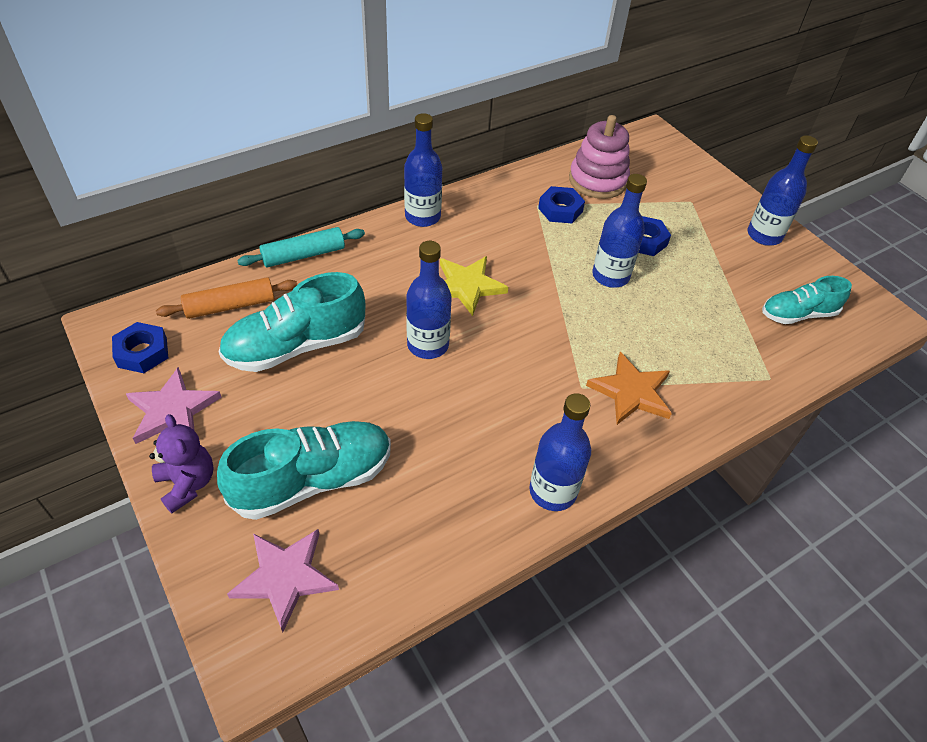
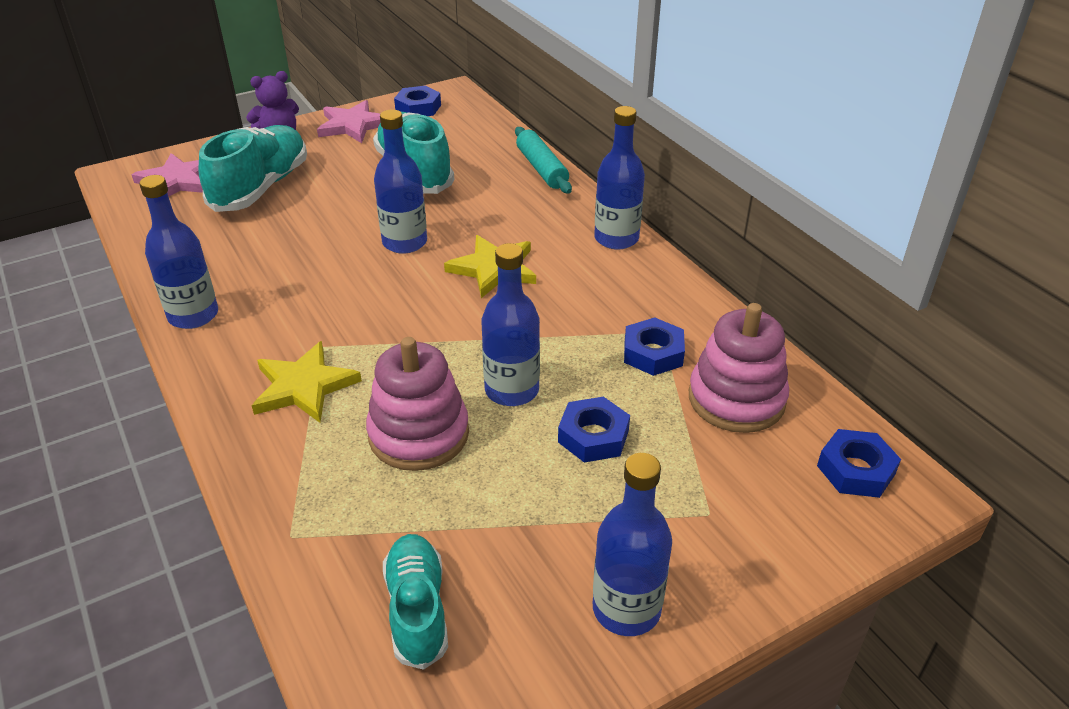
camera: 95 degrees right, 10 degrees down
orange rolling pin [156,277,297,319] -> none
turquoise shoe [217,421,391,520] -> turquoise shoe turned 135 degrees counterclockwise [199,125,307,212]
orange star [586,352,672,425] -> yellow star [252,341,362,423]
none -> pink stacking toy [366,337,469,471]
none -> blue nut [817,429,901,498]

